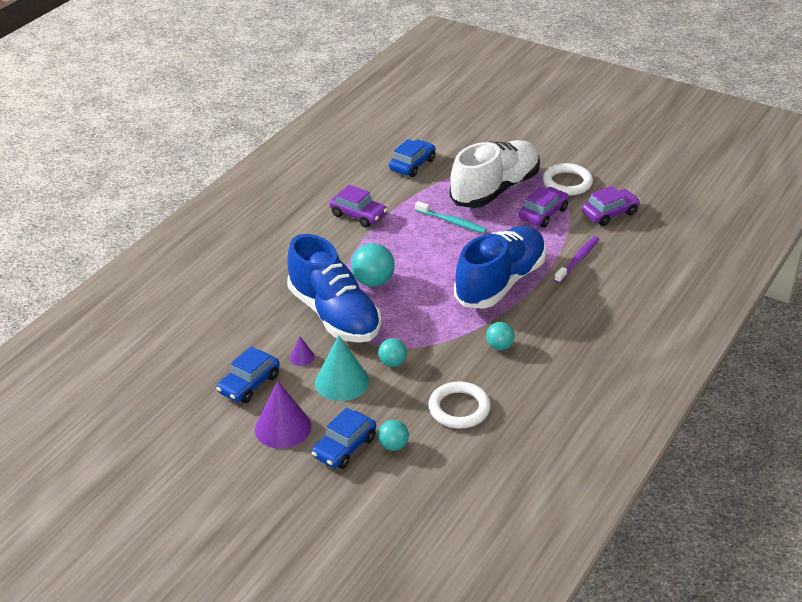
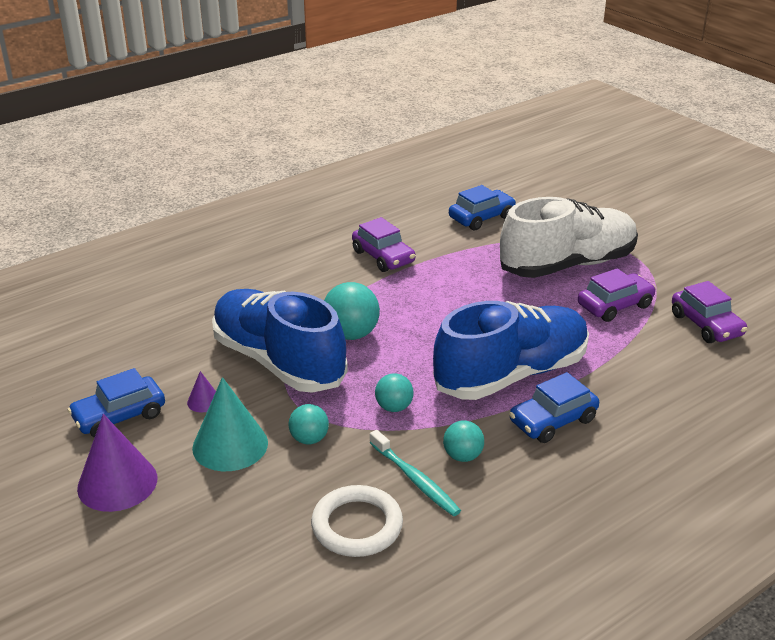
camera: 20 degrees right, 5 degrees down
blue shoe [287,234,381,343] -> blue shoe turned 150 degrees clockwise [212,289,348,393]
blue car [312,407,376,469] -> blue car moved to [509,372,599,443]
turquoise ball [378,420,409,451] -> turquoise ball moved to [375,373,414,412]
turquoise toothbrush [415,201,487,233] -> turquoise toothbrush moved to [369,430,461,516]
white ring [543,163,593,196] -> none
purple toothbrush [554,236,599,283] -> none
purple car [582,186,640,226] -> purple car turned 75 degrees clockwise [672,281,747,343]

